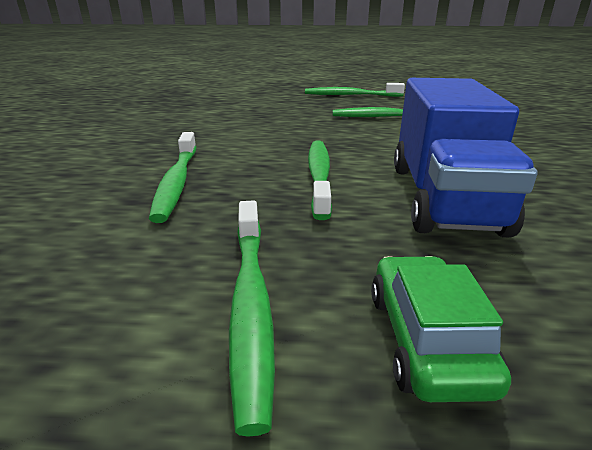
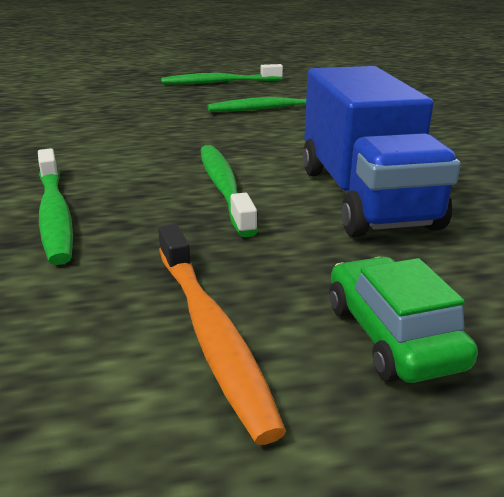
camera: 15 degrees left, 0 degrees up
green toothbrush [229,200,275,437] -> orange toothbrush [158,224,286,445]

